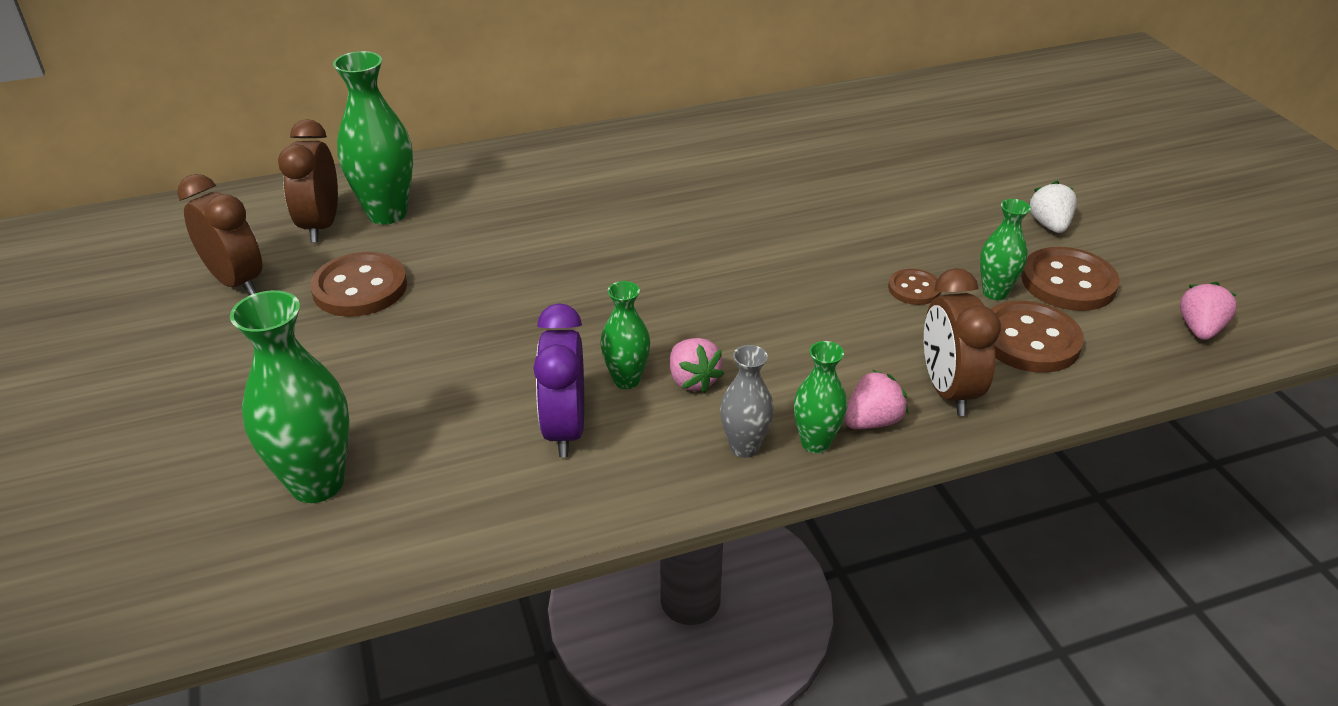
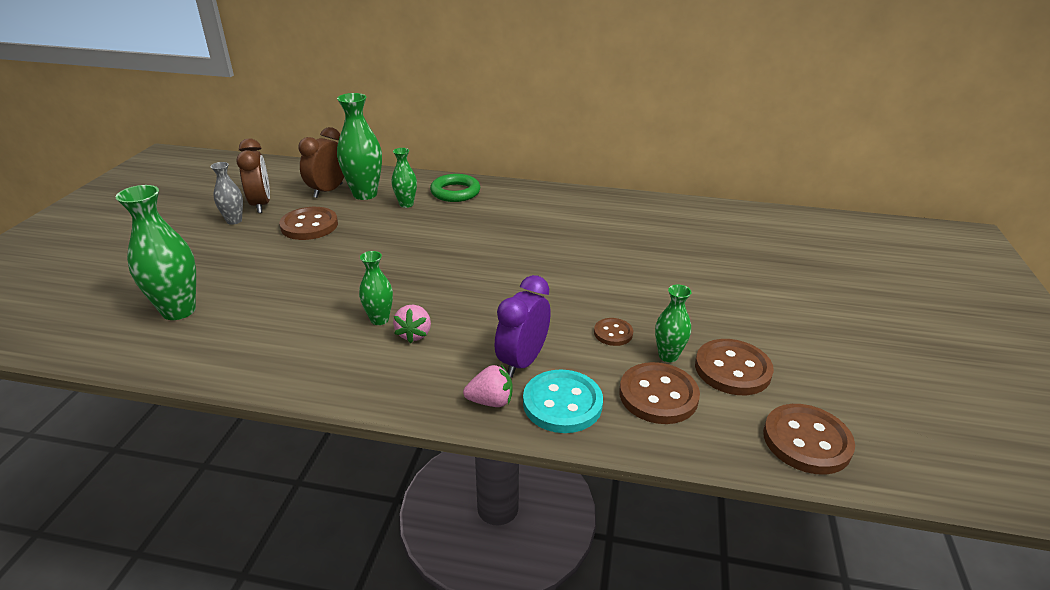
camera: 30 degrees right, 5 degrees down
purple clock [533,304,584,457] -> purple clock moved to [495,275,551,378]
grey vase [720,345,774,458] -> grey vase moved to [210,162,243,225]
green vase [794,341,847,454] -> green vase moved to [391,148,417,208]
brown clock [924,268,1001,416] -> turquoise button [523,370,603,433]
white strawberry [1029,181,1077,233] -> none
pink strawberry [1180,282,1237,340] -> brown button [763,404,855,475]
none -> green ring [430,174,480,202]

